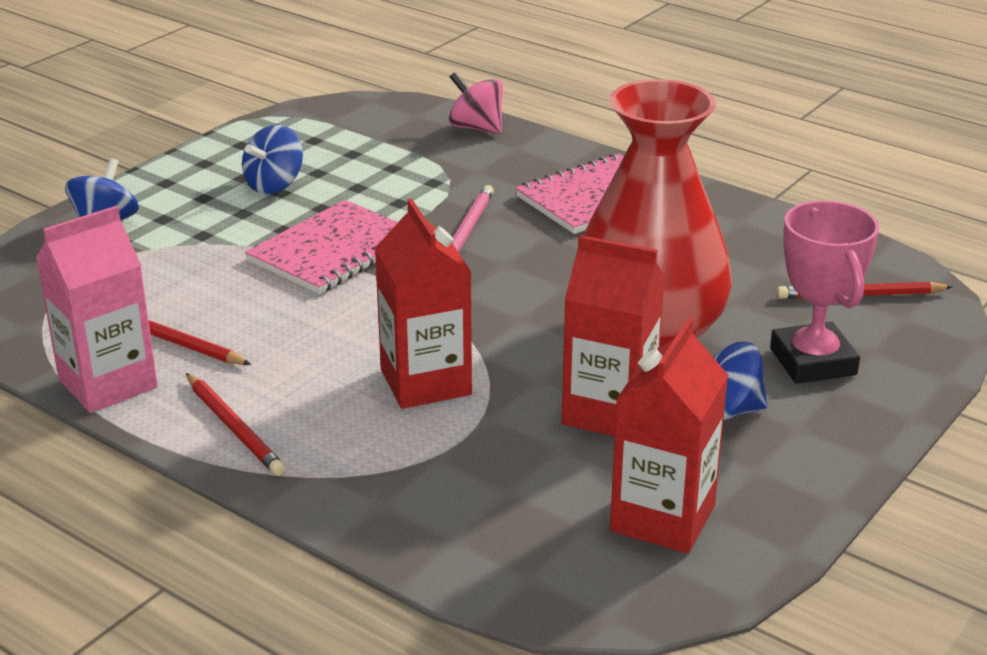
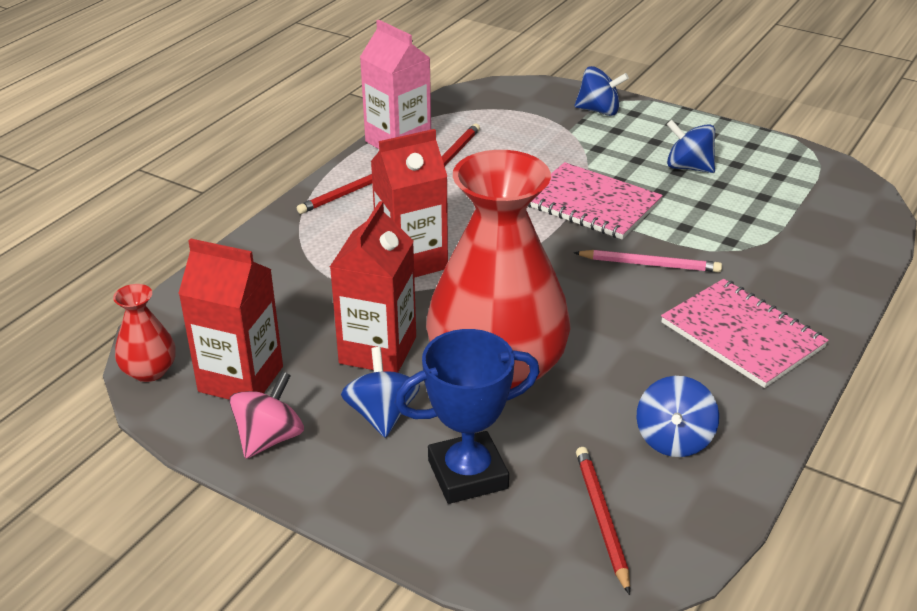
camera: 85 degrees right, 5 degrees up
pink spinning top [449,72,503,134] -> pink spinning top moved to [229,371,304,459]
pink trophy [770,201,879,384] -> blue trophy [395,329,540,504]
none -> red vase [113,284,176,382]
none -> blue spinning top [637,376,719,457]

